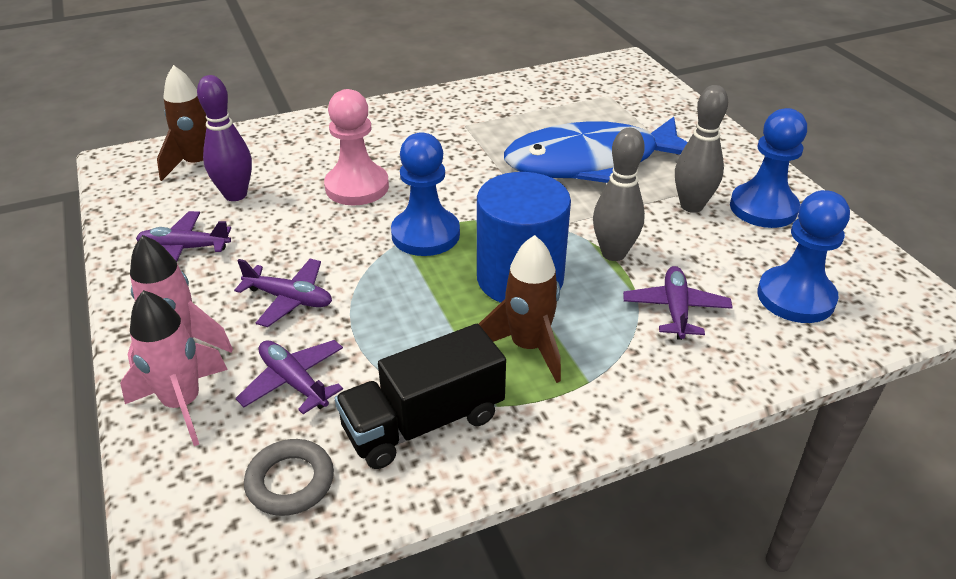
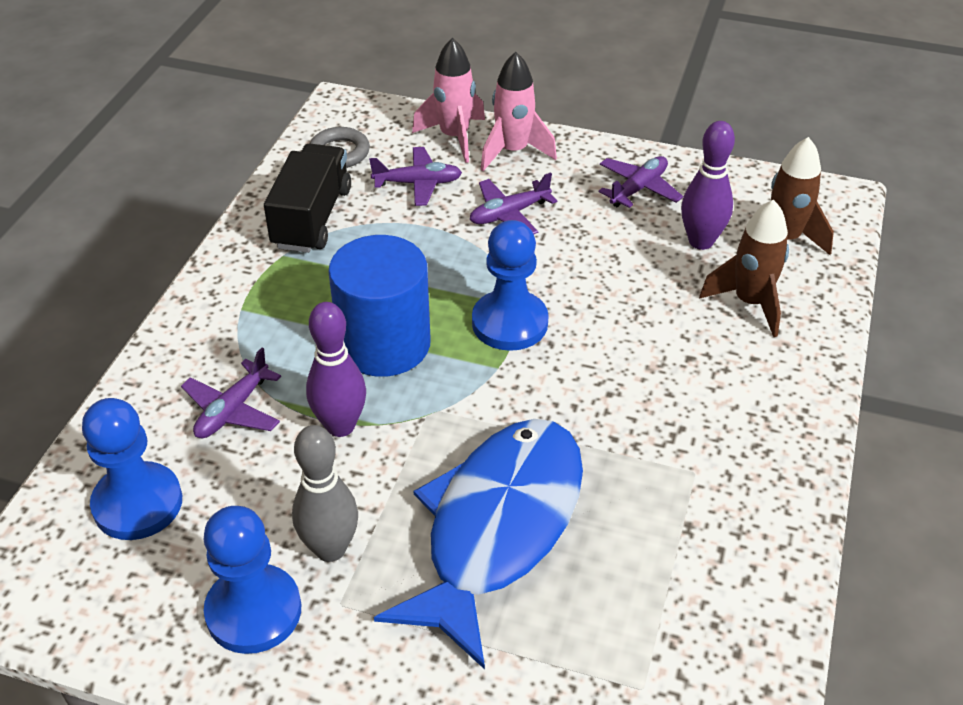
camera: 130 degrees right, 5 degrees up
pink pawn [324,89,389,205] -> none
brown rocket [479,235,561,383] -> brown rocket moved to [699,200,789,337]
grey bowling pin [593,128,645,261] -> purple bowling pin [306,302,366,437]
purple plane [623,266,733,340] -> purple plane turned 75 degrees clockwise [181,348,281,438]

